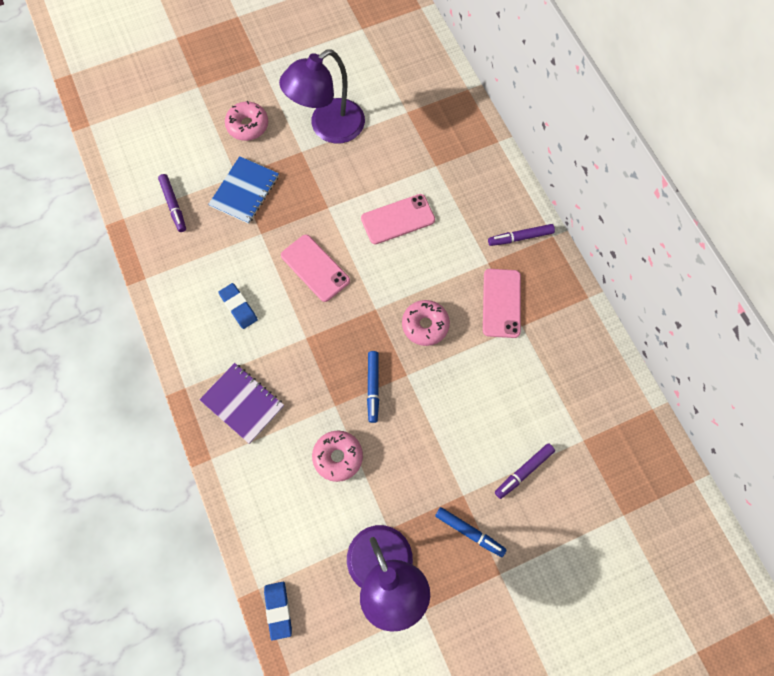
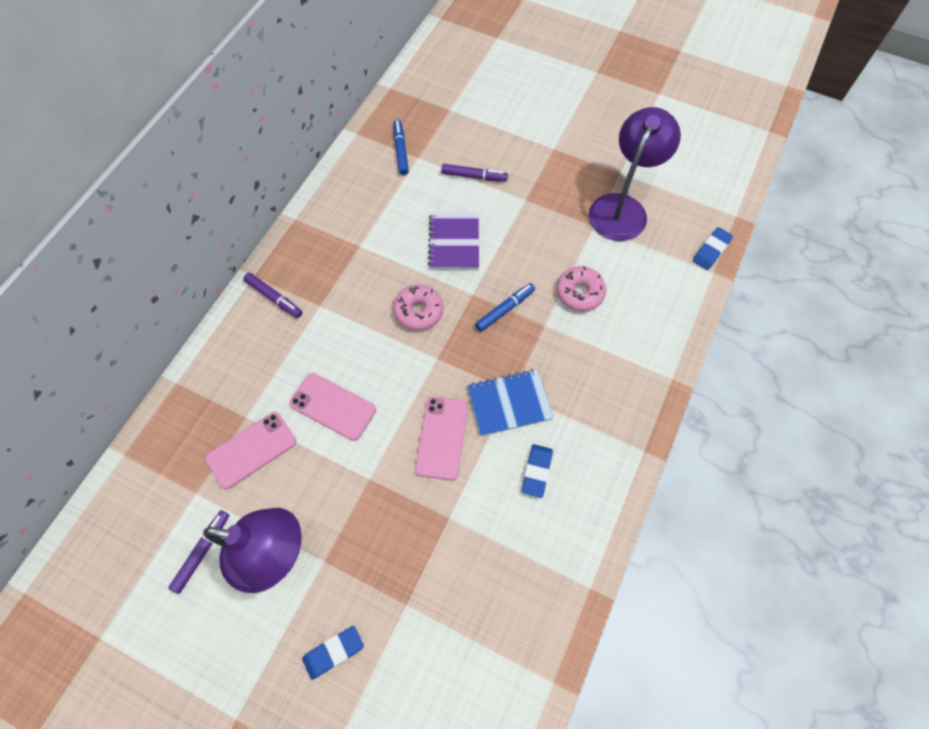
camera: 130 degrees left, 5 degrees down
purple marker [158,174,186,232] -> purple marker moved to [168,510,229,594]
purple notebook [199,363,284,444] -> purple notebook moved to [428,212,479,269]
blue notebook [208,156,279,224] -> blue notebook moved to [467,369,553,436]
pink donut [225,101,268,141] -> blue eraser [302,626,364,680]
blue marker [435,507,507,557] -> blue marker moved to [393,120,409,175]
pink phone [483,269,521,338] -> pink phone moved to [205,412,296,489]

